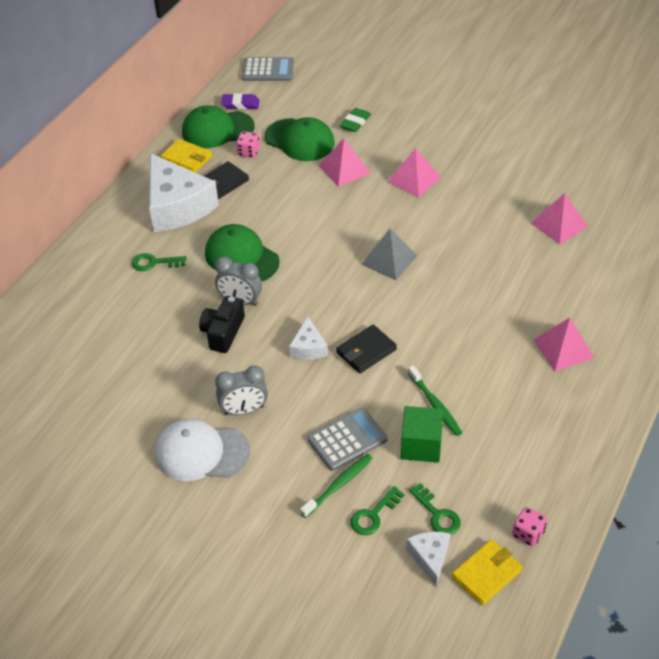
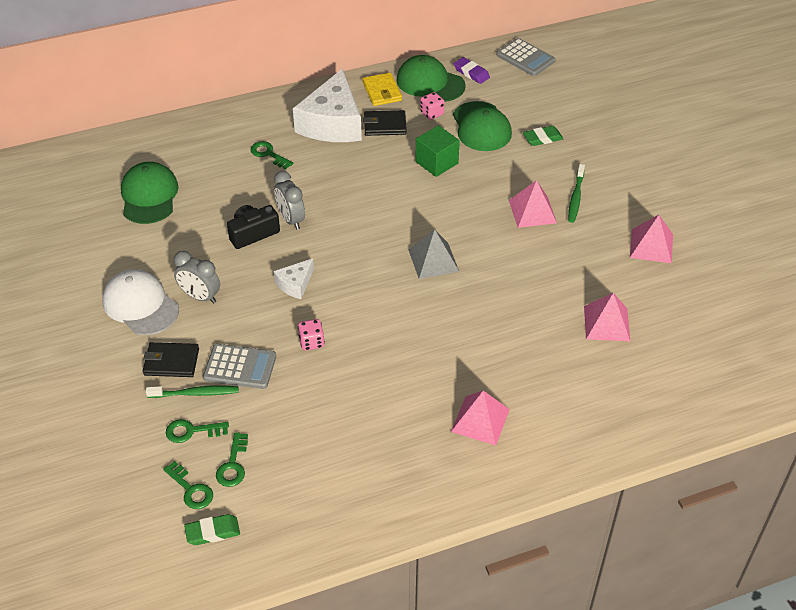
camera: 40 degrees right, 0 degrees up
green cap [205,224,280,282] -> green cap moved to [121,162,179,224]
pink pyramid [319,138,371,187] -> pink pyramid moved to [630,215,673,263]
black wallet [336,325,397,373] -> black wallet moved to [143,342,199,377]
green cube [401,406,443,462] -> green cube moved to [415,125,460,177]
white cheese [406,532,450,587] -> green key [163,461,213,509]
green toothbrush [408,365,462,436] -> green toothbrush moved to [568,164,585,223]
yellow wallet [452,539,523,605] -> green eraser [184,514,240,545]
pink dice [512,507,547,546] -> pink dice moved to [298,319,325,351]

